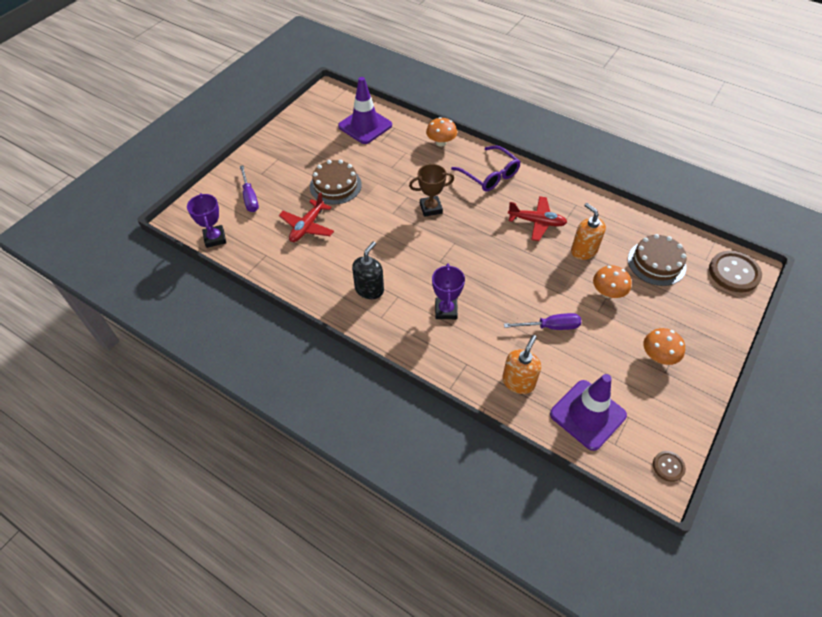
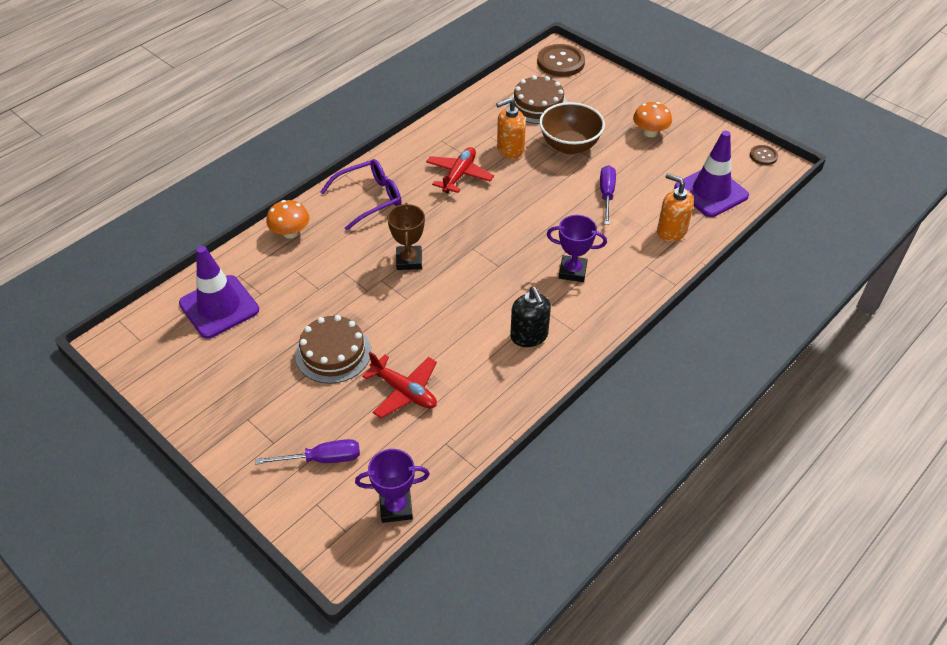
camera: 80 degrees left, 5 degrees down
black soap dispenser [352,241,384,299] -> black soap dispenser turned 150 degrees counterclockwise [510,287,551,347]
orange mushroom [593,265,631,298] -> brown bowl [539,102,605,154]

